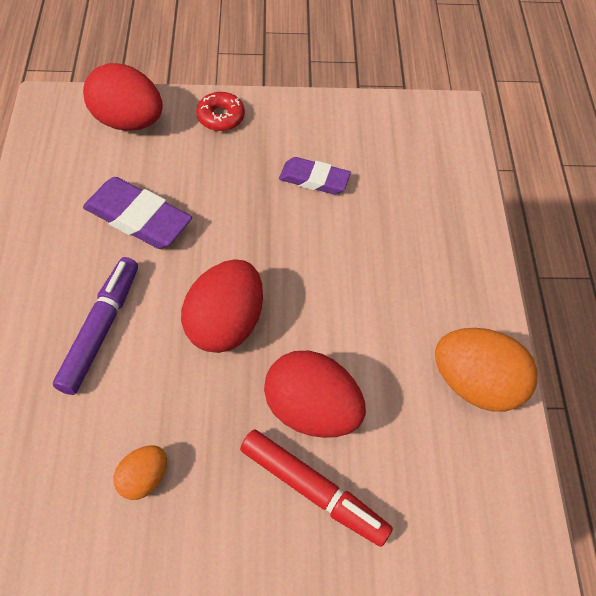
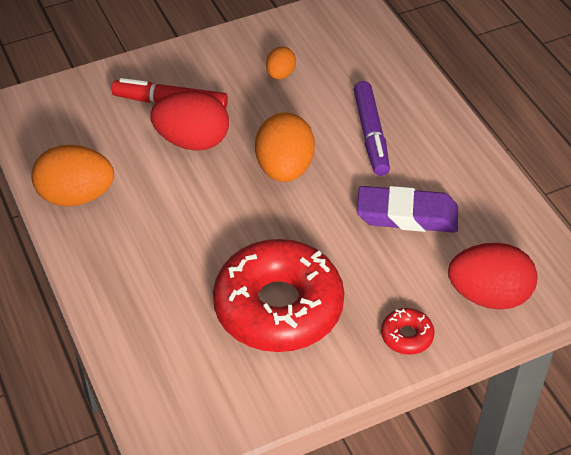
camera: 160 degrees right, 10 degrees down
red egg [181,259,263,353] -> orange egg [255,112,315,182]
purple eraser [279,157,351,194] -> red donut [213,239,344,352]

